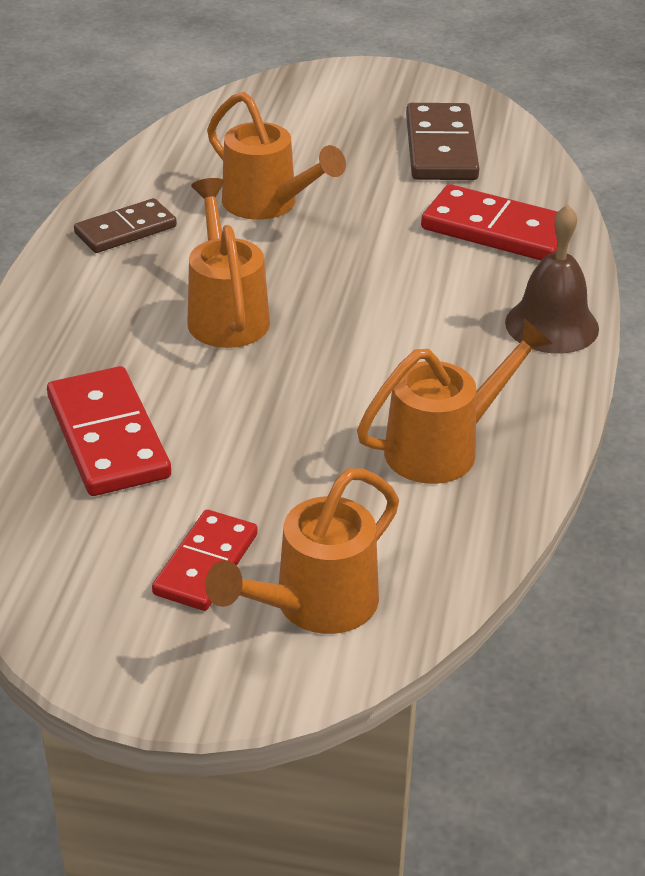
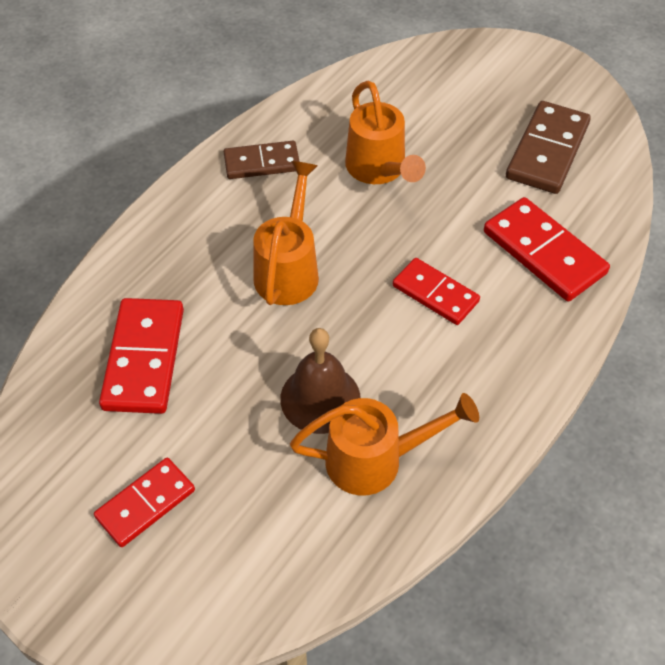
camera: 25 degrees right, 15 degrees up
orange watering can [205,468,399,634] -> none
brown bell [505,205,599,354] -> brown bell moved to [280,328,360,434]
none -> red domino [393,258,480,325]

